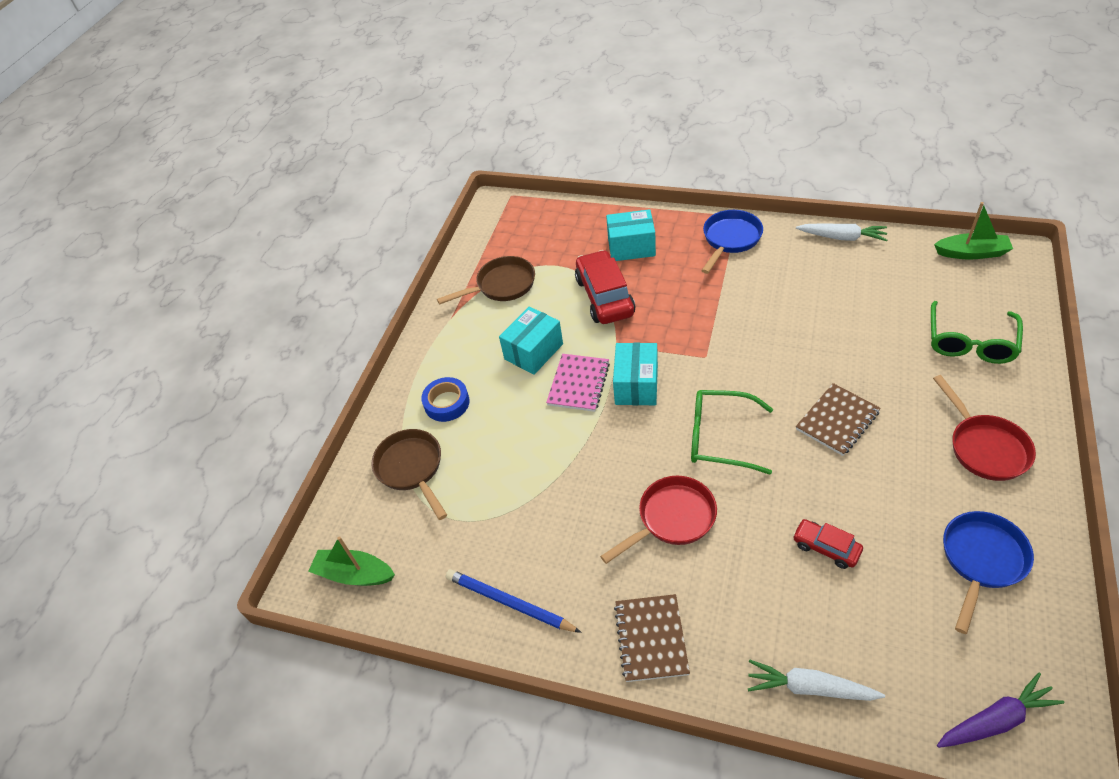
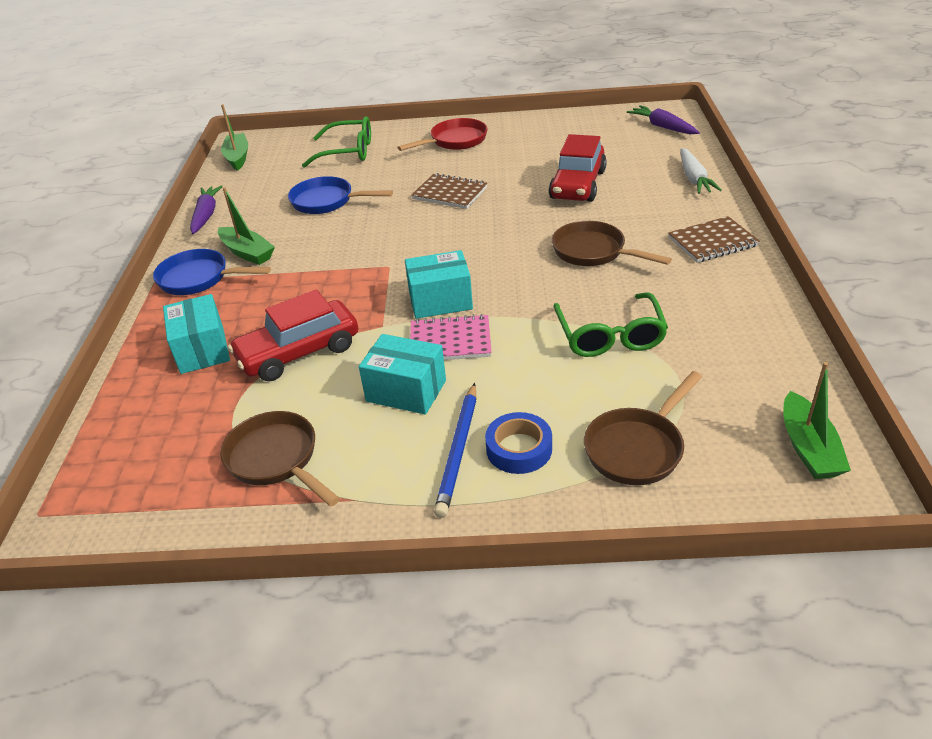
camera: 110 degrees left, 10 degrees down
blue pencil [446,569,582,633] -> blue pencil moved to [434,383,476,518]
red pan [600,476,717,564] -> brown pan [552,221,672,266]
green glasses [691,390,773,475] -> green glasses moved to [553,292,668,357]
red car [793,519,863,569] -> red car [549,134,607,202], size x1.86
white carrot [796,223,887,241] -> purple carrot [190,185,223,234]
blue pan [943,511,1034,634] -> blue pan moved to [288,176,393,214]
none -> green boat [218,187,275,265]

